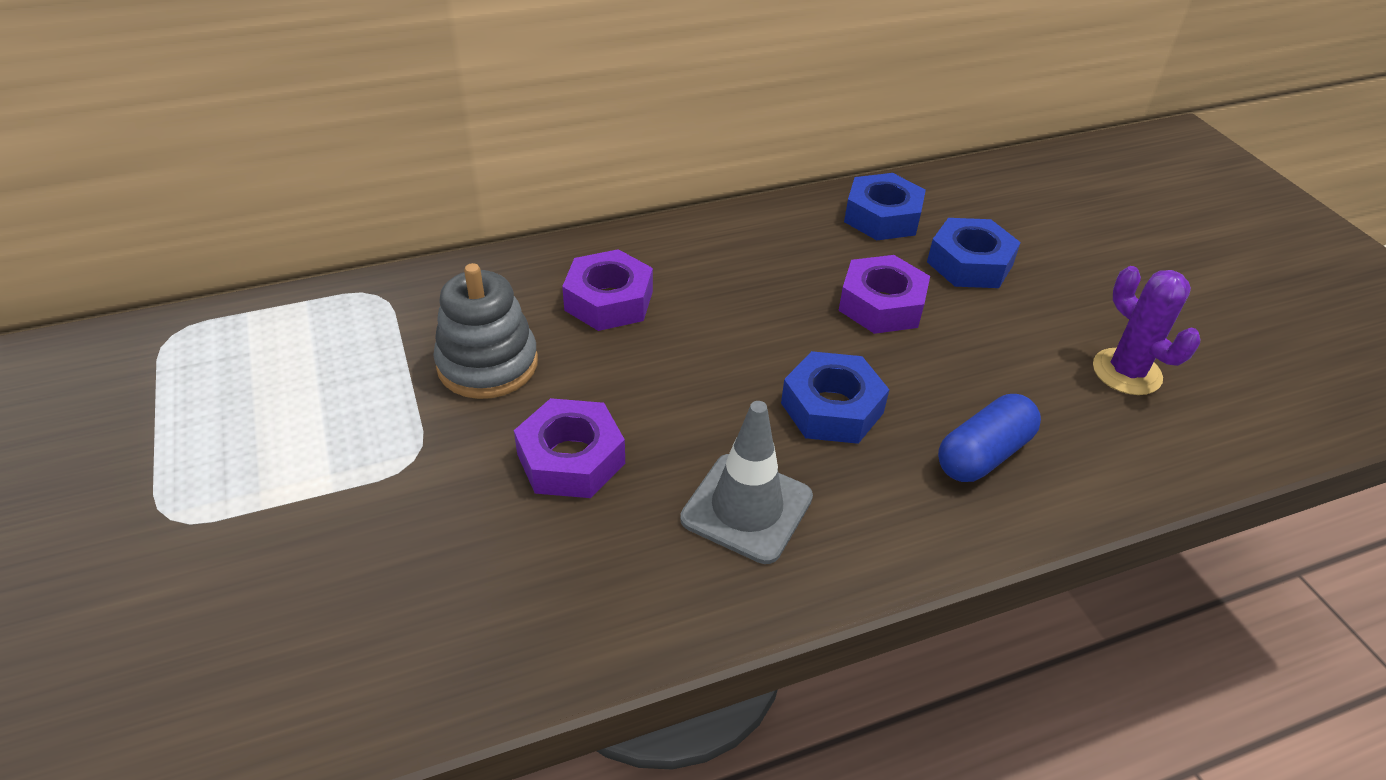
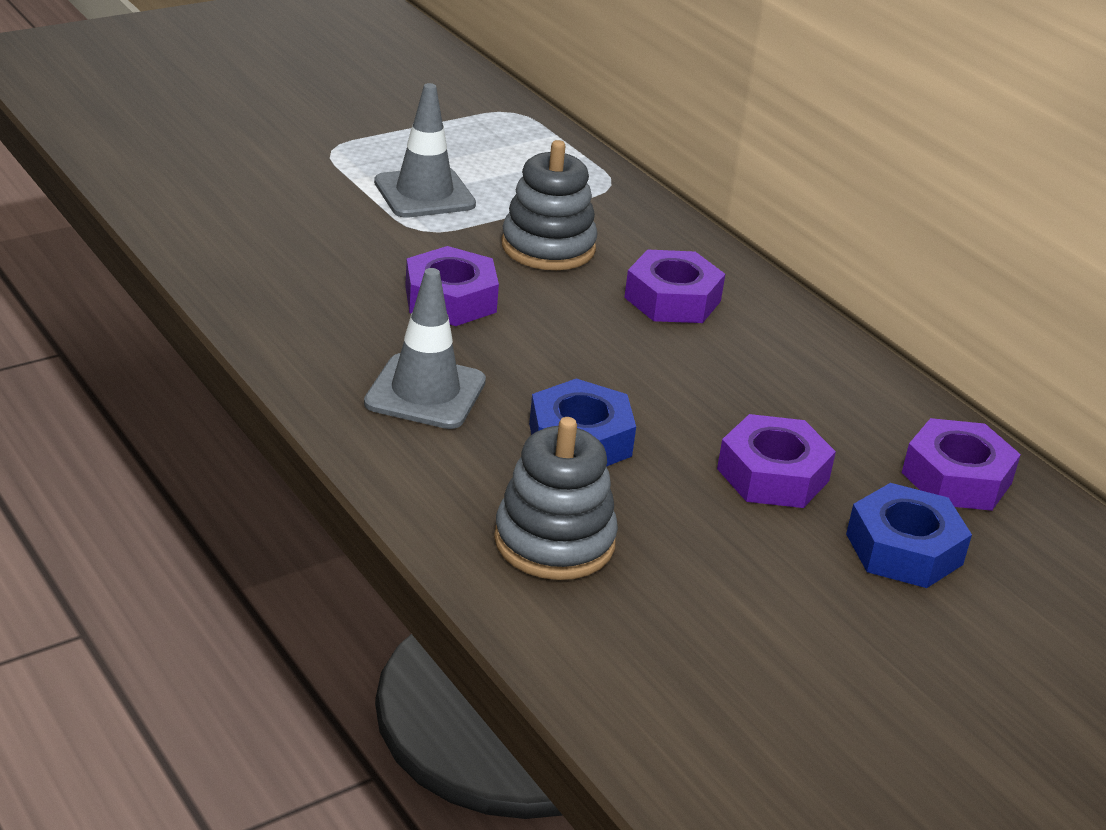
camera: 75 degrees right, 10 degrees down
blue nut [844,173,926,240] -> purple nut [902,418,1021,511]
blue capsule [938,394,1041,482] -> grey stacking toy [494,417,618,580]
purple cactus [1093,266,1200,395] -> none
none -> grey traffic cone [374,83,476,218]

